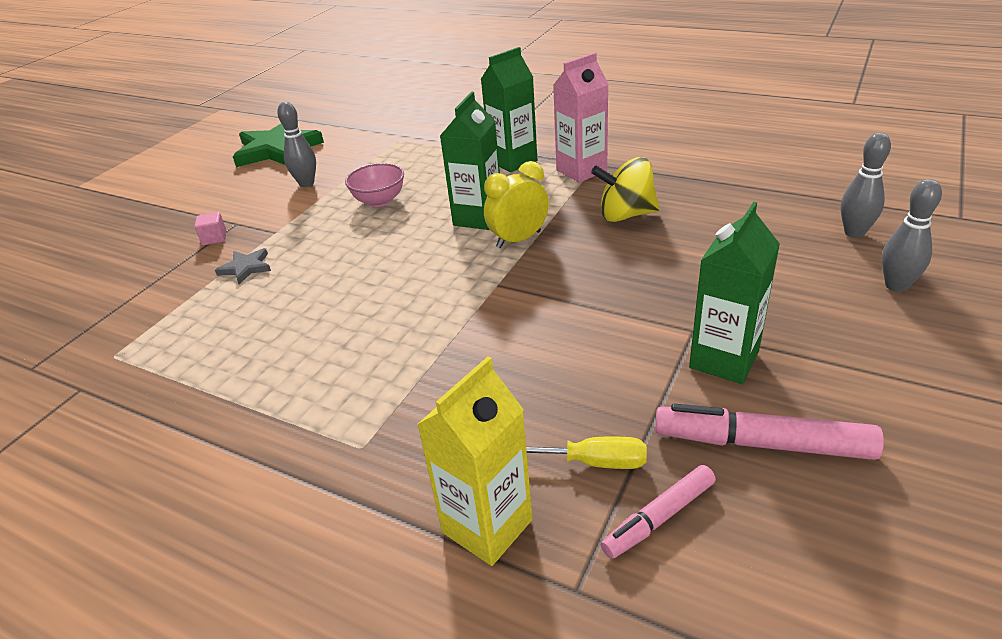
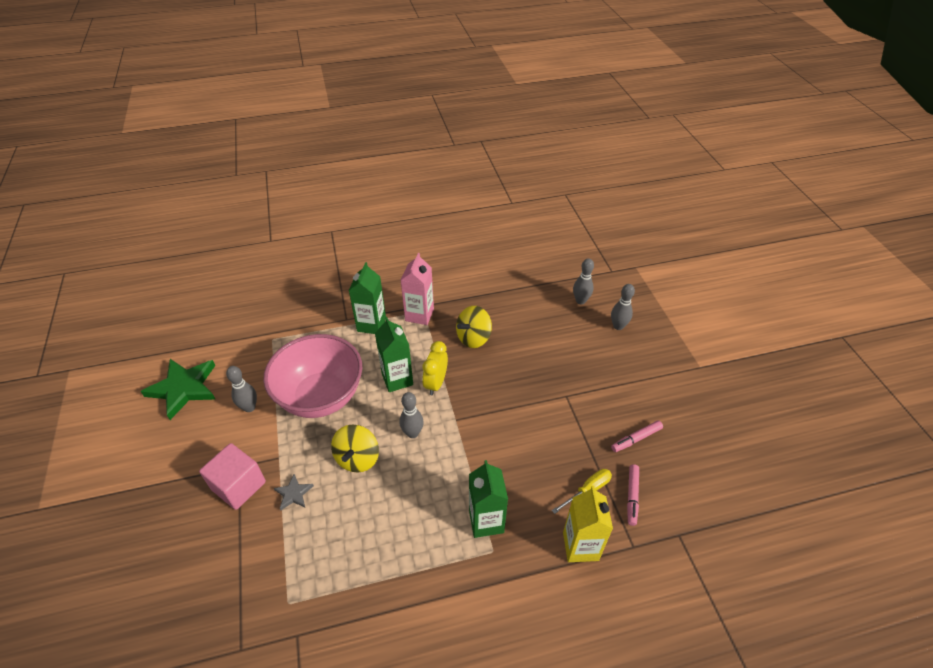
camera: 45 degrees left, 10 degrees up
pink cube [194,212,227,245] -> pink cube [199,443,266,510], size x2.30
pink bowl [345,163,404,207] -> pink bowl [263,334,362,418], size x2.26
pink marker [655,403,884,460] -> pink marker [611,420,663,452], size x0.63
green carton [689,202,780,384] -> green carton moved to [469,460,508,538]
none -> yellow spinning top [331,425,379,473]
none -> grey bowling pin [399,392,424,438]

